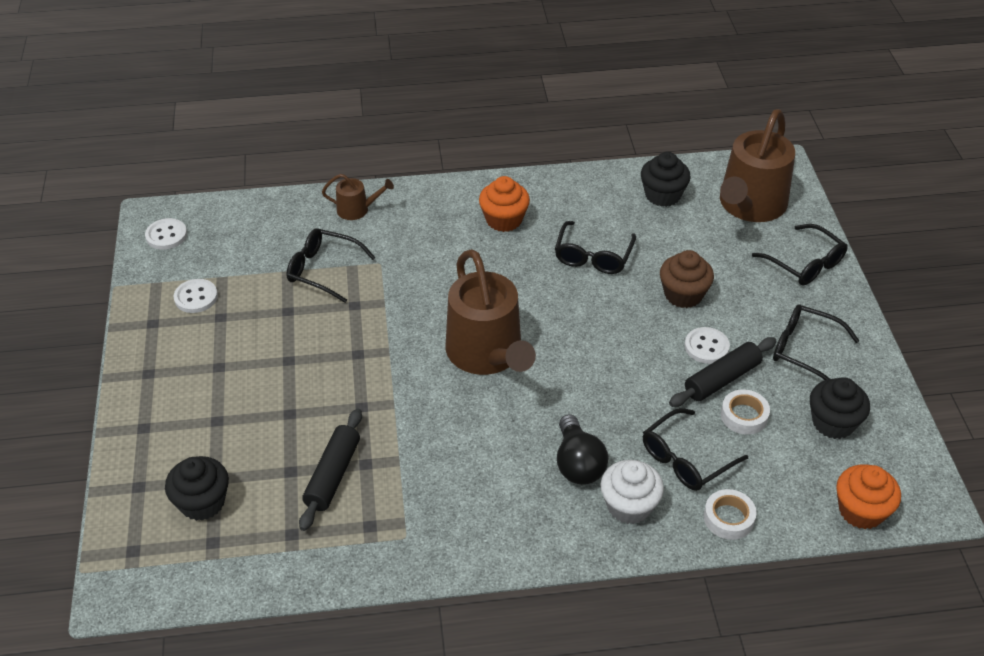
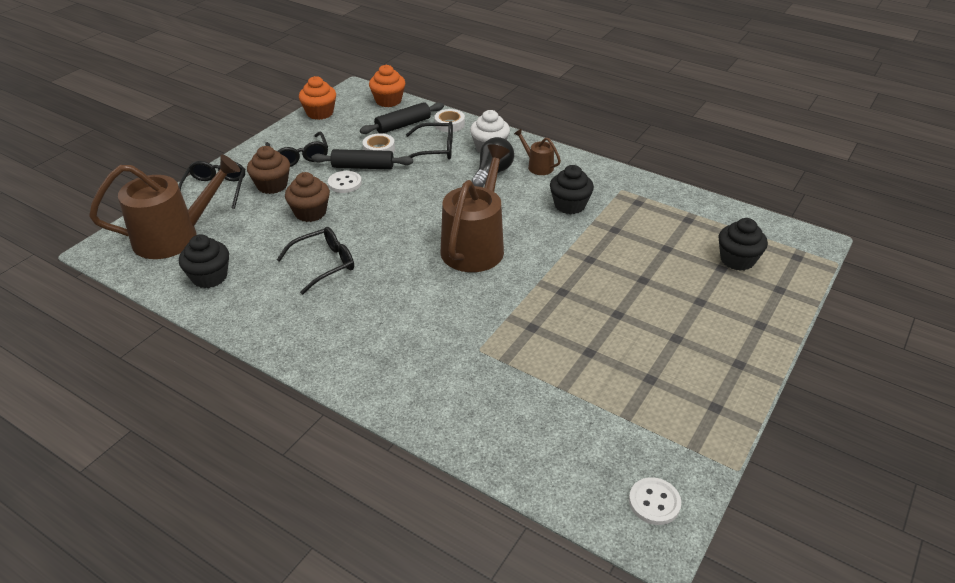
camera: 140 degrees left, 5 degrees down
white button [174,279,218,313] -> none
black glasses [286,228,376,303] -> none
black rolling pin [299,408,362,531] -> black rolling pin moved to [360,102,444,134]
brown watering can [322,174,394,220] -> brown watering can moved to [514,129,561,175]
orange cupcake [479,176,530,232] -> orange cupcake moved to [299,76,336,120]
black cupcake [810,377,870,439] -> black cupcake moved to [550,165,594,214]
none -> brown cupcake [247,146,290,194]

